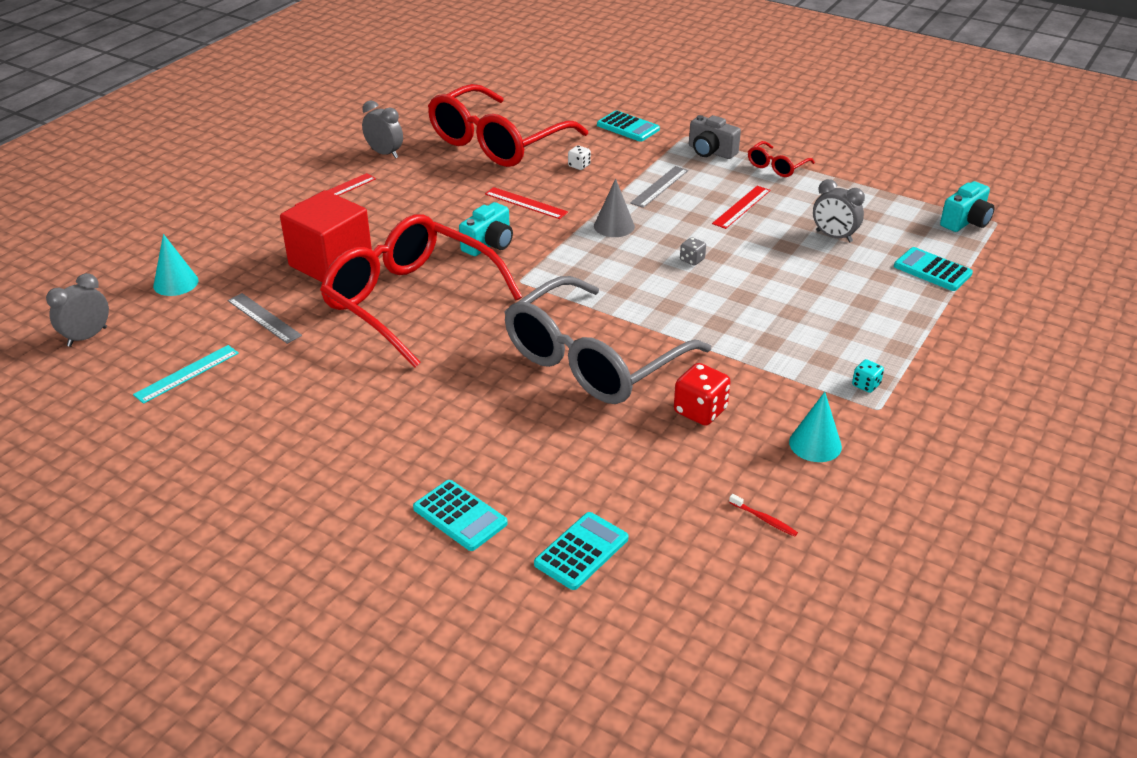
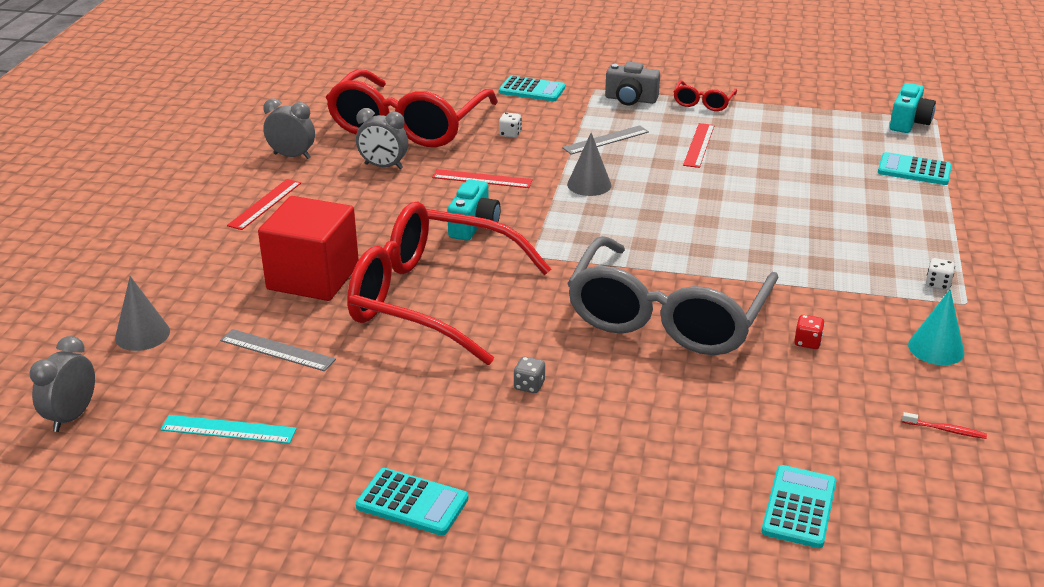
camera: 20 degrees left, 5 degrees down
turquoise ruler [133,345,239,404] -> turquoise ruler turned 75 degrees clockwise [160,415,297,444]
turquoise cone [153,234,199,296] -> grey cone [115,276,170,351]
turquoise calculator [413,480,508,551] -> turquoise calculator moved to [356,468,468,536]
grey ruler [630,166,688,208] -> grey ruler turned 45 degrees clockwise [562,125,649,154]
red dice [674,363,731,426] -> red dice [794,315,825,349], size x0.55
grey dice [680,237,706,266] -> grey dice moved to [514,357,545,393]
grey clock [813,179,865,242] -> grey clock moved to [356,108,408,169]
turquoise dice [852,359,884,393] -> white dice [926,258,955,290]

